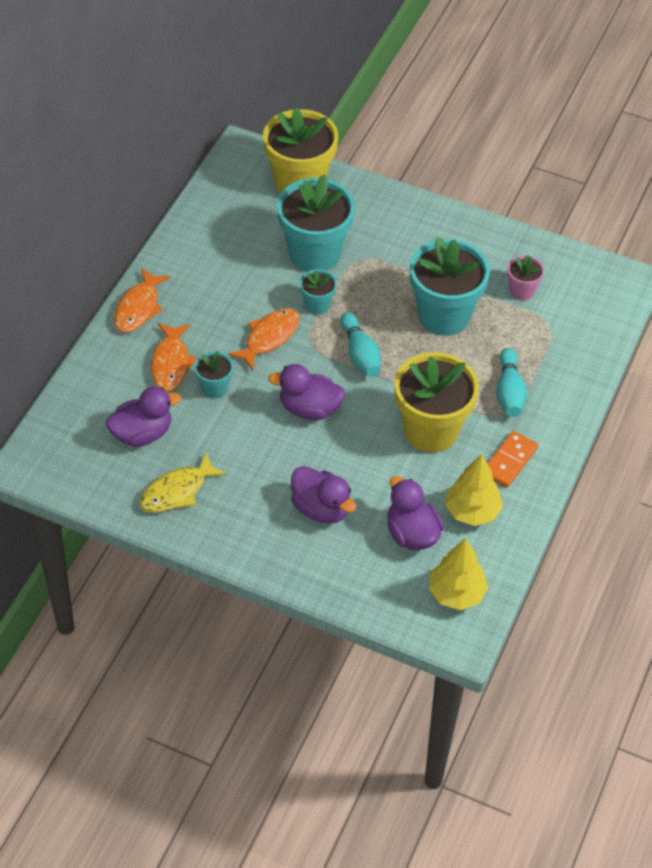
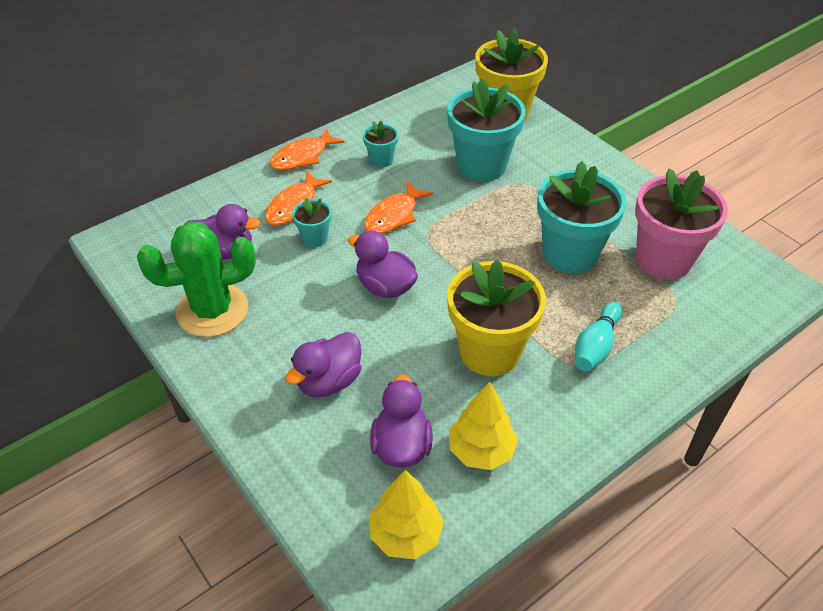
camera: 30 degrees right, 5 degrees down
yellow fish [139,452,227,513] -> green cactus [137,222,256,337]
orange fish [228,308,300,371] -> orange fish turned 150 degrees clockwise [364,181,433,234]
purple duck [291,466,357,524] -> purple duck turned 60 degrees clockwise [285,332,361,397]
turquoise flower pot [300,269,337,315] -> turquoise flower pot moved to [363,121,398,168]
turquoise bowling pin [340,312,381,377] -> none
orange domino [488,431,538,487] -> none
pink flower pot [507,255,544,301] -> pink flower pot [635,168,728,280], size x2.10

